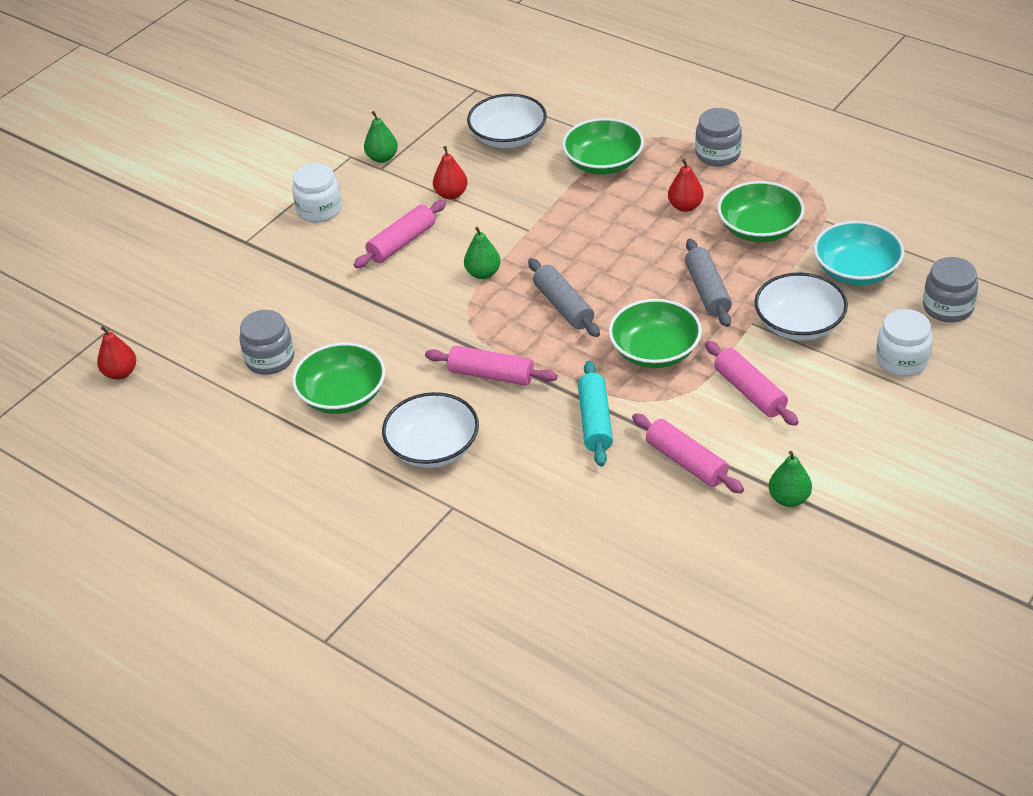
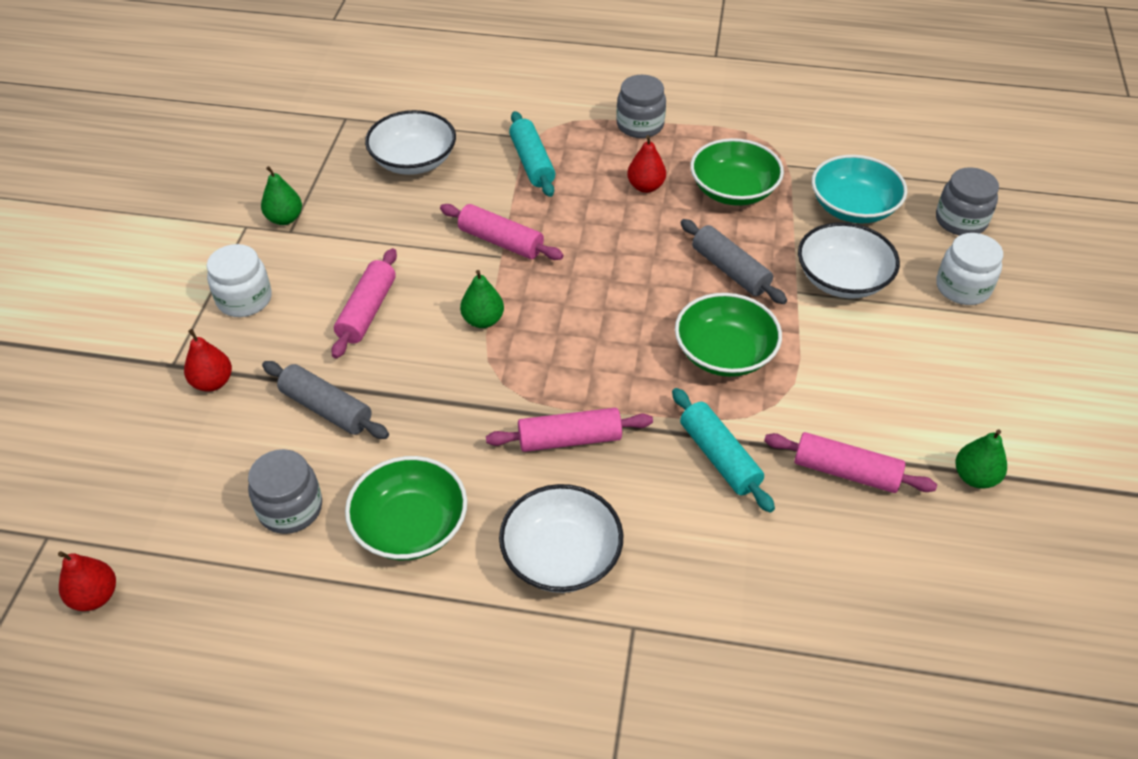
camera: 30 degrees left, 5 degrees up
red pear [433,146,468,200] -> red pear moved to [184,329,232,391]
grey rolling pin [528,258,600,337] -> grey rolling pin moved to [262,361,389,439]
green bowl [562,118,644,175] -> turquoise rolling pin [509,111,555,197]
pink rolling pin [705,341,799,426] -> pink rolling pin moved to [440,204,564,260]

